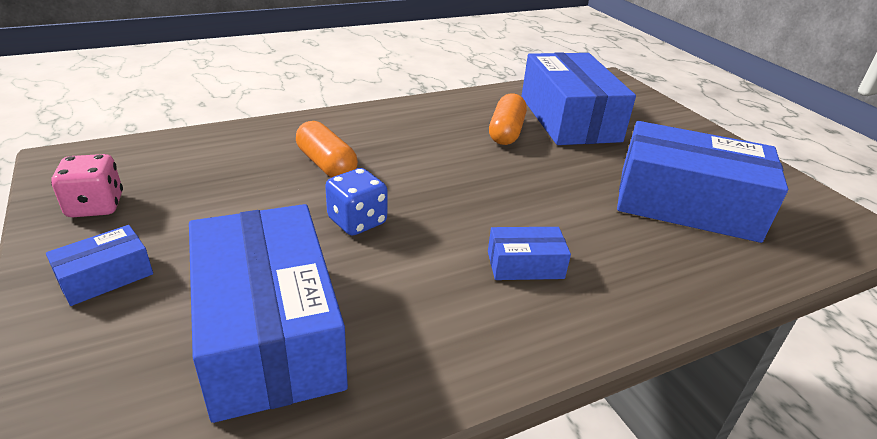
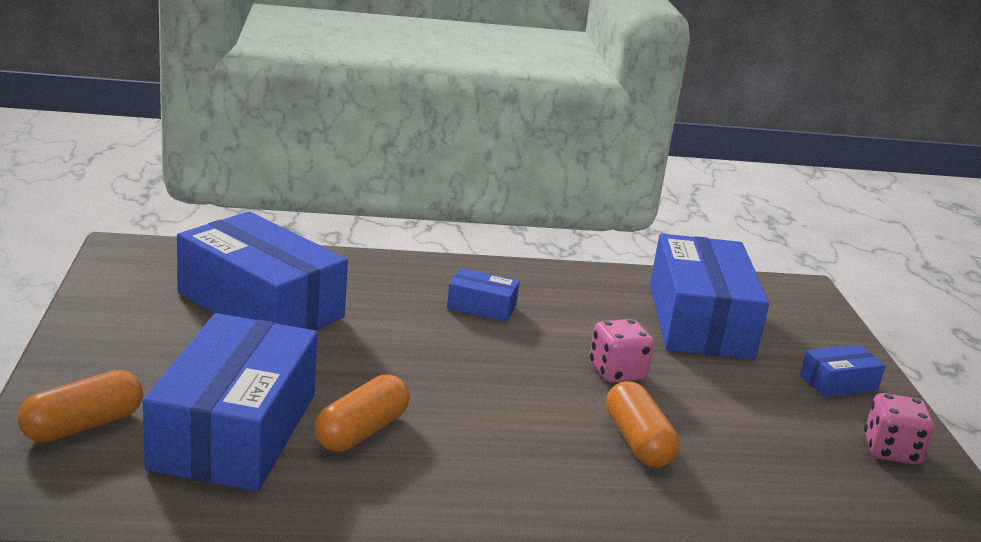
camera: 160 degrees left, 10 degrees down
blue dice [325,168,388,235] -> pink dice [590,319,654,382]
none -> orange capsule [17,370,143,442]

